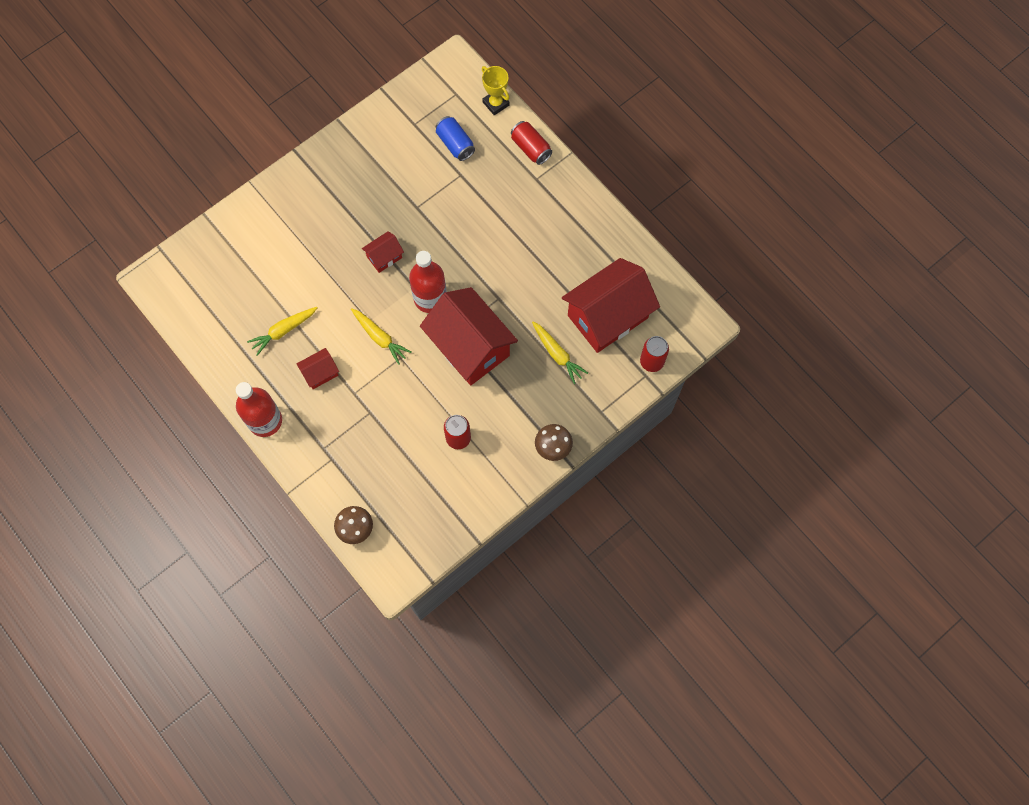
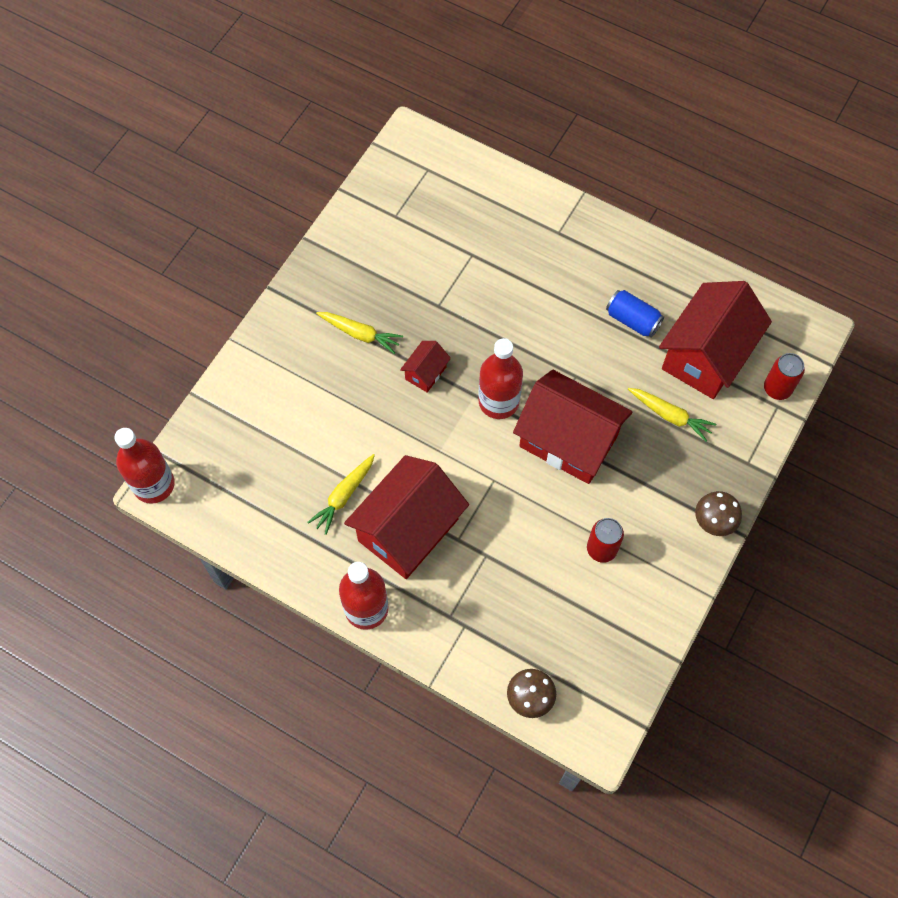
camera: 20 degrees left, 5 degrees down
red house [296,348,339,389] -> red house [344,455,469,579], size x2.24
yellow carrot [351,308,411,365] -> yellow carrot moved to [316,312,403,354]
blue can [436,116,475,161] -> blue can moved to [606,290,664,338]
yellow trophy [482,66,509,115] -> none
red can [511,121,552,165] -> none
none -> red bottle [114,428,175,504]

